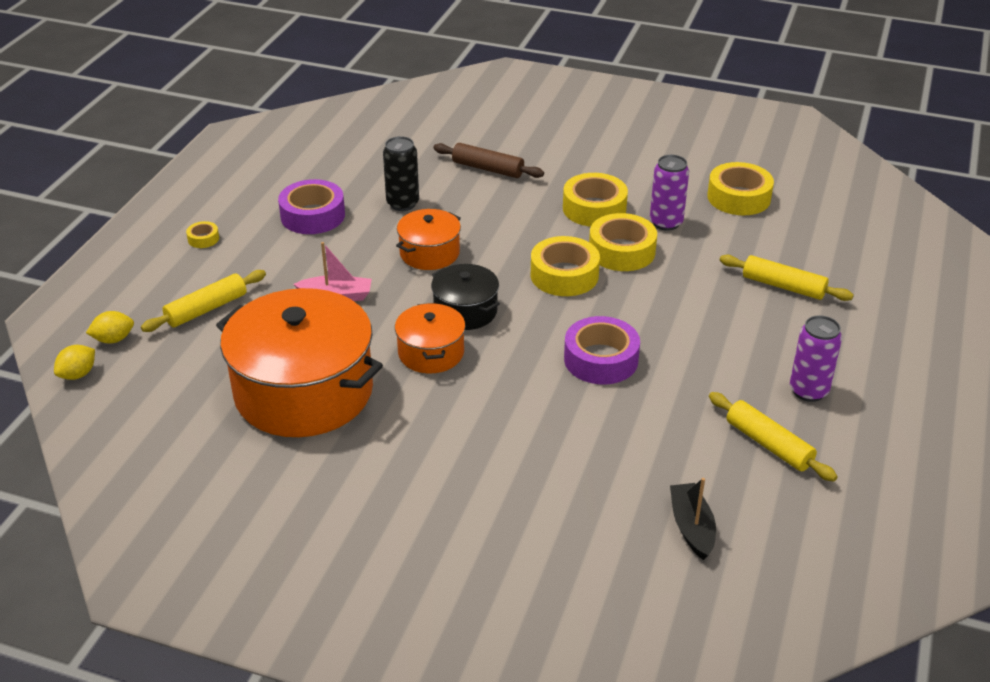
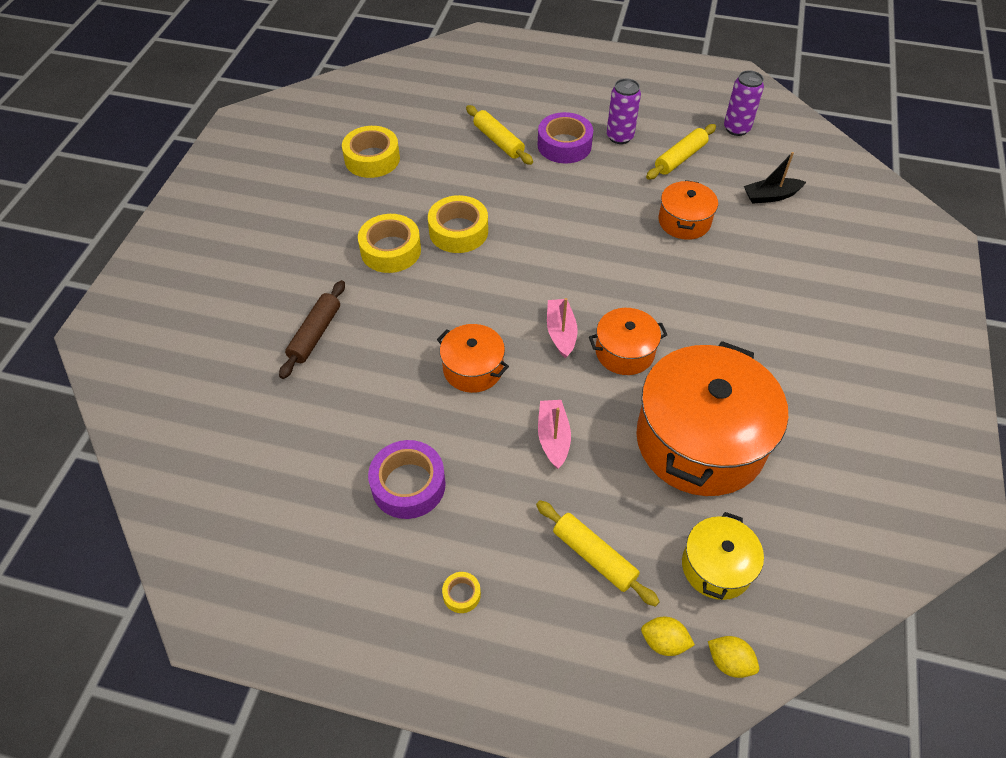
camera: 95 degrees left, 15 degrees up
yellow lemon [86,311,134,344] -> yellow lemon turned 45 degrees counterclockwise [641,617,695,656]
black can [383,136,419,211] -> none
black pot [431,264,500,330] -> pink boat [547,298,578,359]
yellow tape [531,236,600,296] -> none
purple tape [564,316,640,384] -> purple tape moved to [538,112,593,164]
purple can [650,155,689,231] -> purple can moved to [724,71,764,136]
yellow rolling pin [720,255,854,301] -> yellow rolling pin turned 60 degrees counterclockwise [466,105,533,165]
none -> orange pot [659,180,718,240]
none -> yellow pot [682,512,764,600]

